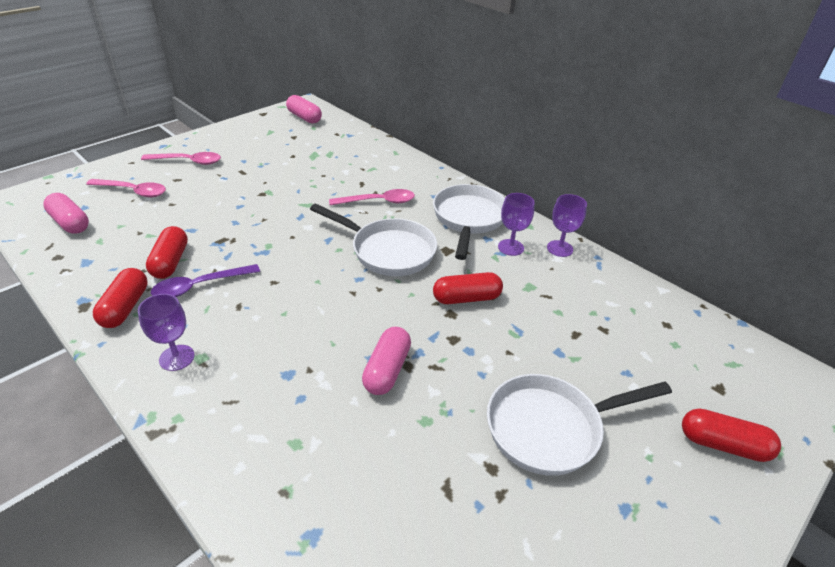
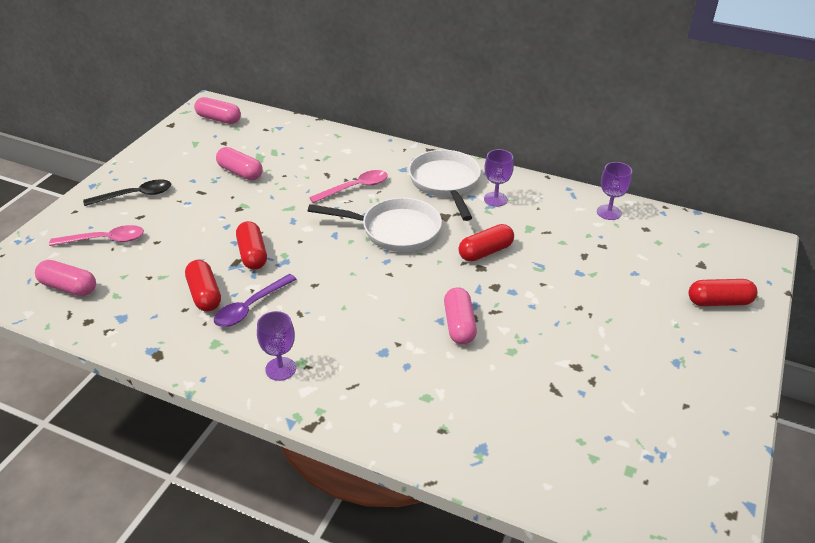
camera: 20 degrees left, 0 degrees up
red capsule [93,268,148,328] -> red capsule moved to [236,221,267,270]
pink spoon [141,152,221,165] -> black spoon [83,179,171,206]
white pan [487,374,672,476] -> none
purple goblet [547,194,587,257] -> purple goblet moved to [597,162,632,220]
none -> pink capsule [216,147,263,180]

